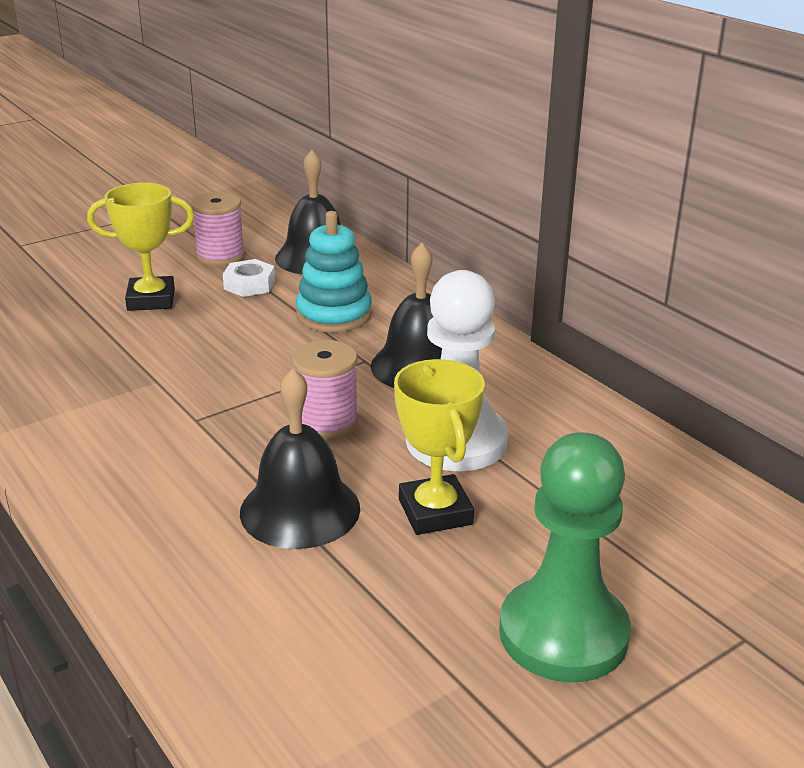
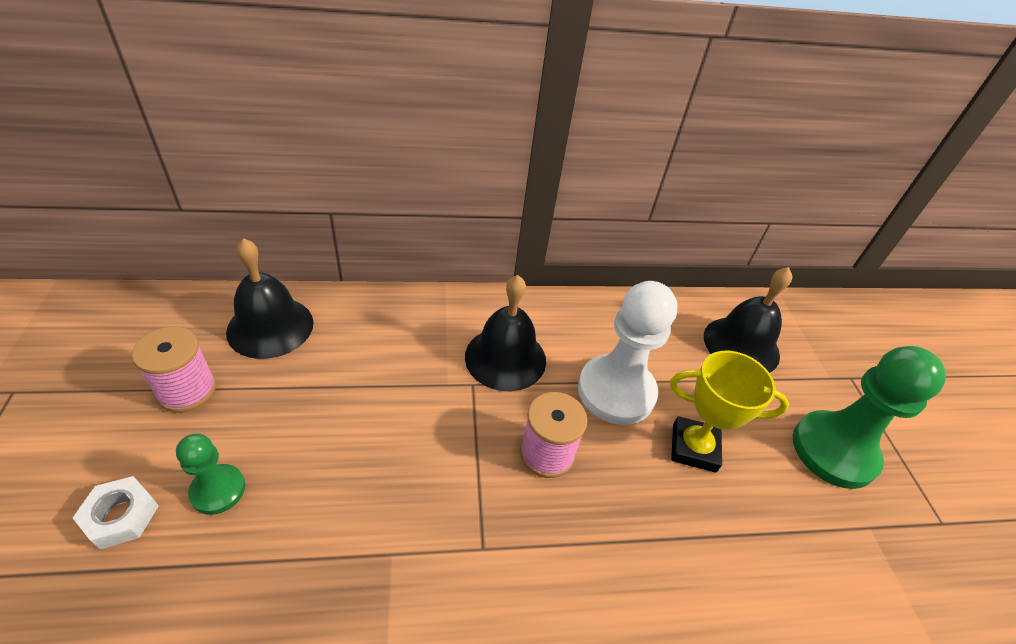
camera: 65 degrees left, 15 degrees up
yellow trophy [87,183,194,311] -> green pawn [176,433,245,515]
white nut [223,259,275,297] -> white nut moved to [73,476,159,549]
black bell [240,368,360,549] -> black bell moved to [704,267,793,373]
turquoise stacking toy [296,211,372,332] -> none

